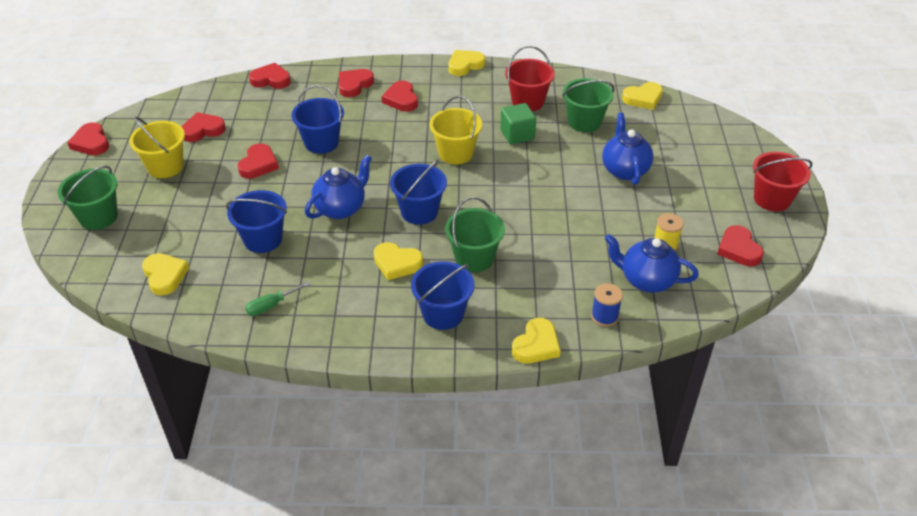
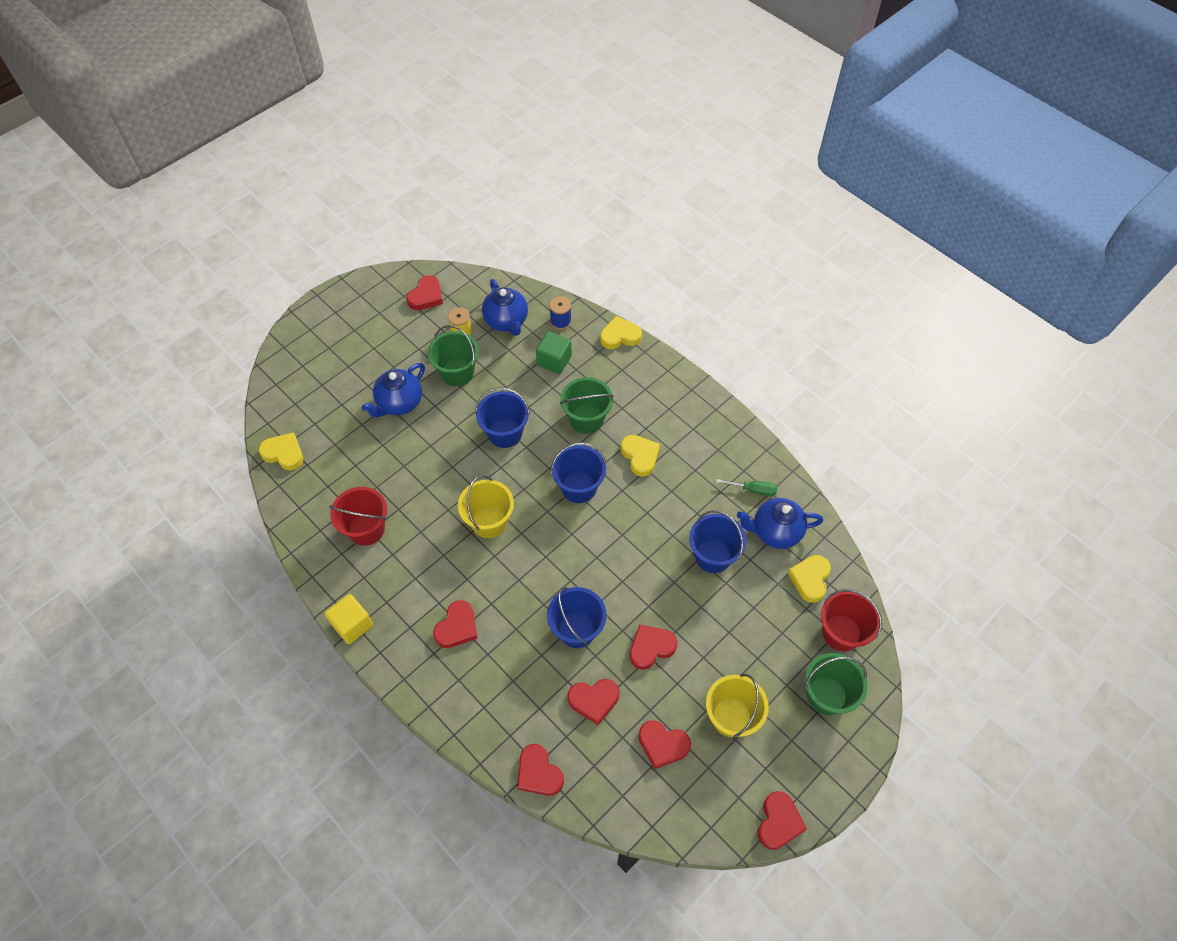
camera: 135 degrees left, 15 degrees up
blue teapot [305,155,372,219] -> blue teapot moved to [737,498,823,549]
red heart [339,69,374,97] -> red heart moved to [568,679,619,725]
blue bucket [411,261,475,330] -> blue bucket moved to [475,387,530,448]
yellow heart [449,50,485,76] -> yellow cube [325,594,373,644]
green cube [500,103,536,144] -> green cube moved to [536,331,572,374]
green bucket [562,78,615,132] -> green bucket moved to [428,325,479,386]
red bucket [753,152,812,212] -> red bucket moved to [821,589,882,651]

